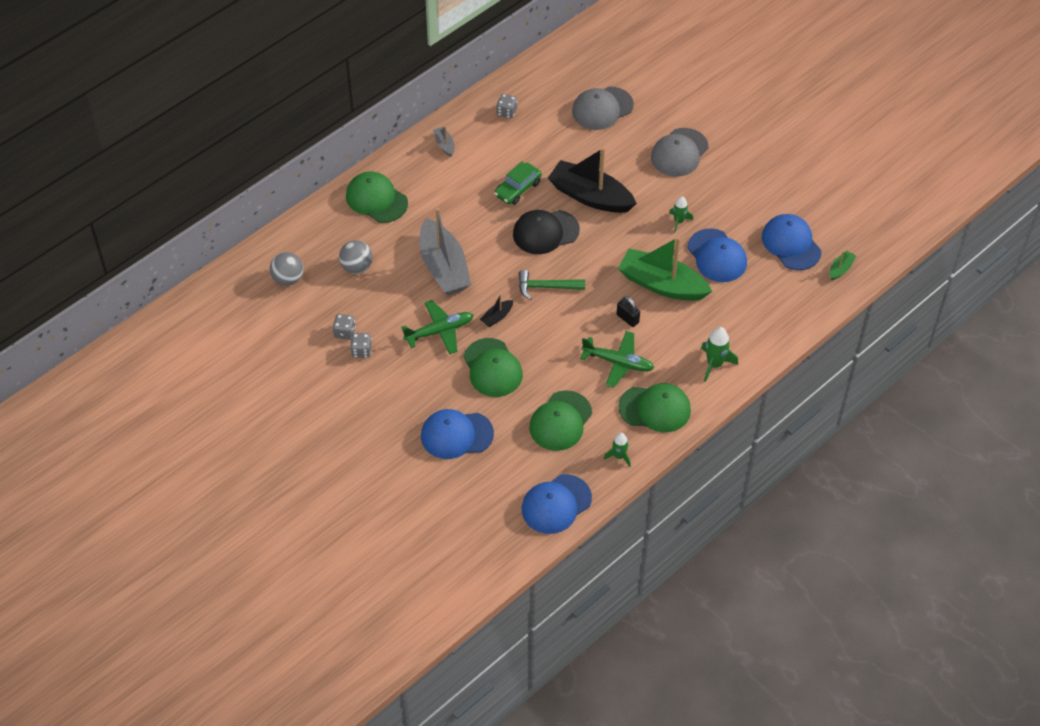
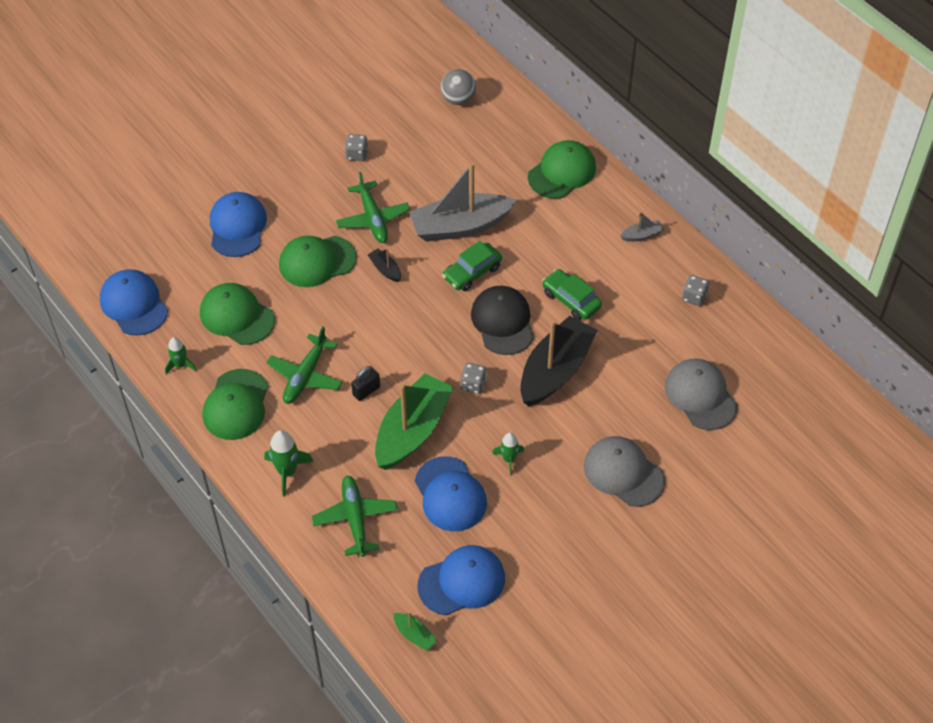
camera: 95 degrees right, 0 degrees up
grey dice [332,314,356,340] -> grey dice moved to [461,363,487,394]
grey ball [339,240,373,274] -> none
green hammer [519,270,585,300] -> none
blue cap [687,228,747,282] -> blue cap turned 90 degrees counterclockwise [415,456,487,531]
none -> green plane [312,475,397,557]
none -> green car [442,241,502,291]

